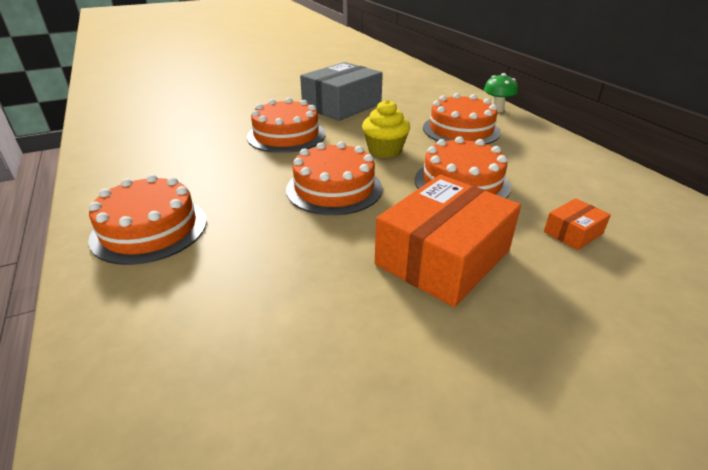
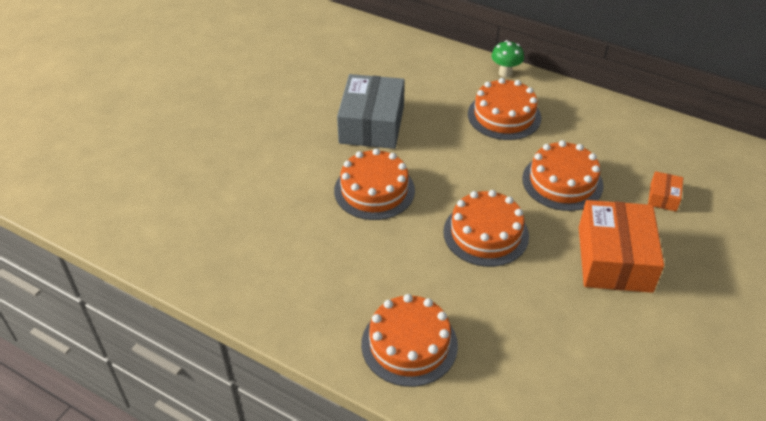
camera: 35 degrees left, 10 degrees up
yellow cupcake [362,100,410,158] -> none

